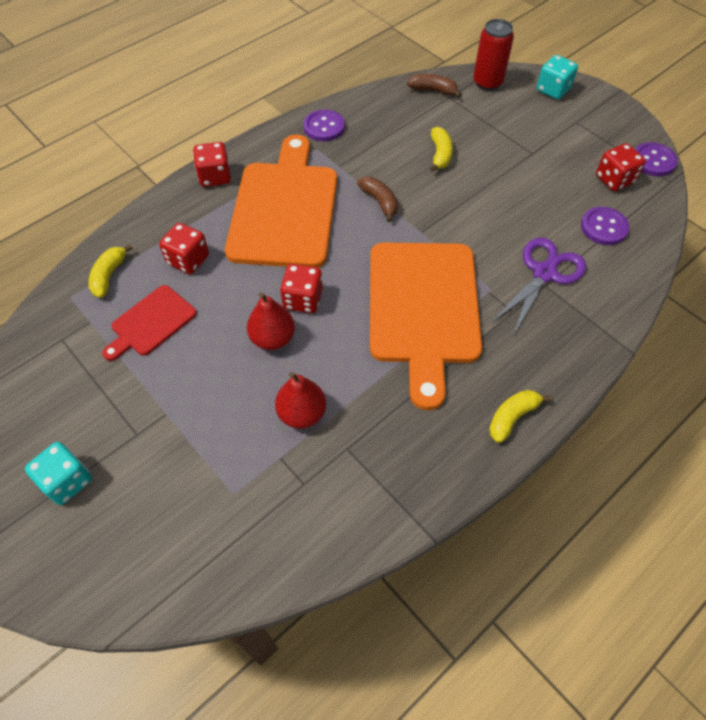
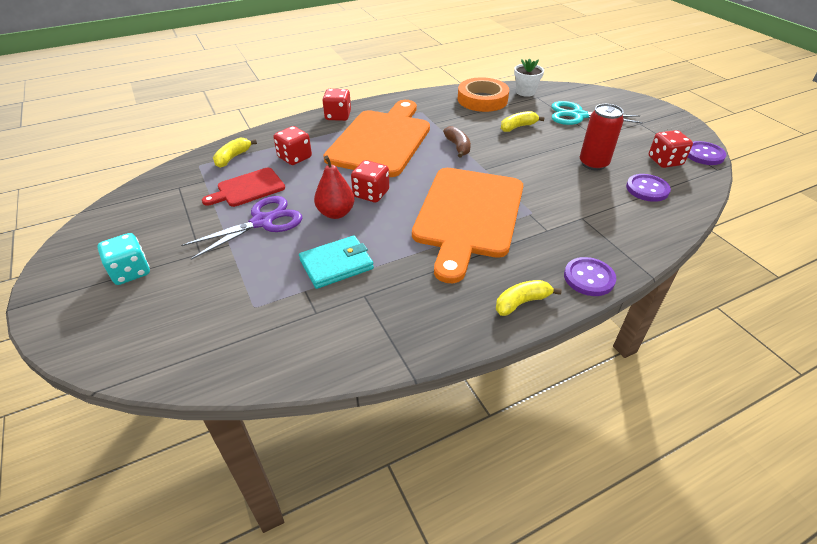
camera: 15 degrees right, 15 degrees down
red pear [275,372,326,429] -> turquoise wallet [299,235,374,289]
purple button [303,110,345,141] -> purple button moved to [564,257,616,296]
brown banana [407,74,462,98] -> white flower pot [514,58,544,97]
yellow banana [430,127,453,172] -> yellow banana turned 135 degrees counterclockwise [501,111,544,132]
red can [473,19,514,91] -> red can moved to [580,104,624,170]
purple scissors [491,238,586,336] -> purple scissors moved to [181,196,303,260]
turquoise dice [537,55,578,99] -> none
none -> orange tape [458,77,509,112]
none -> turquoise scissors [552,101,643,125]

